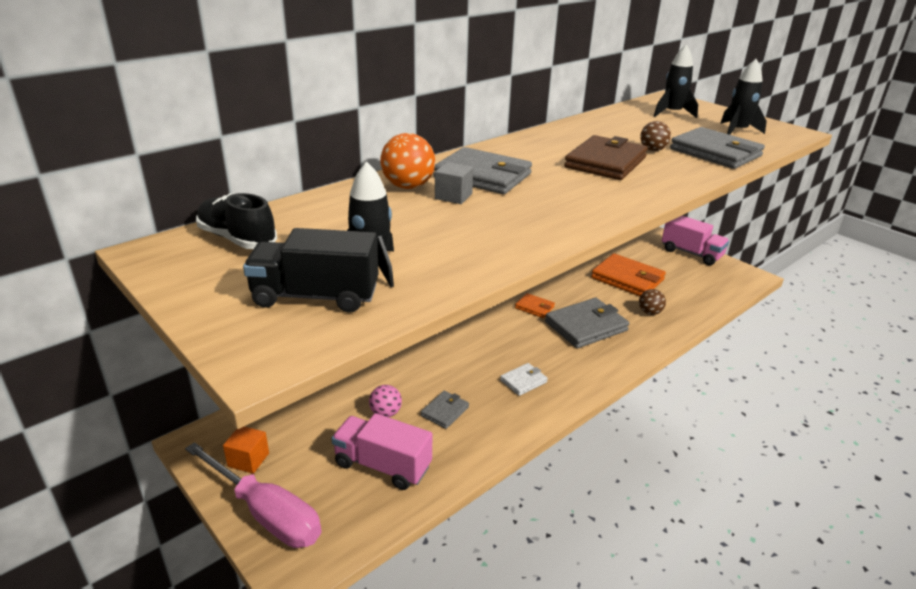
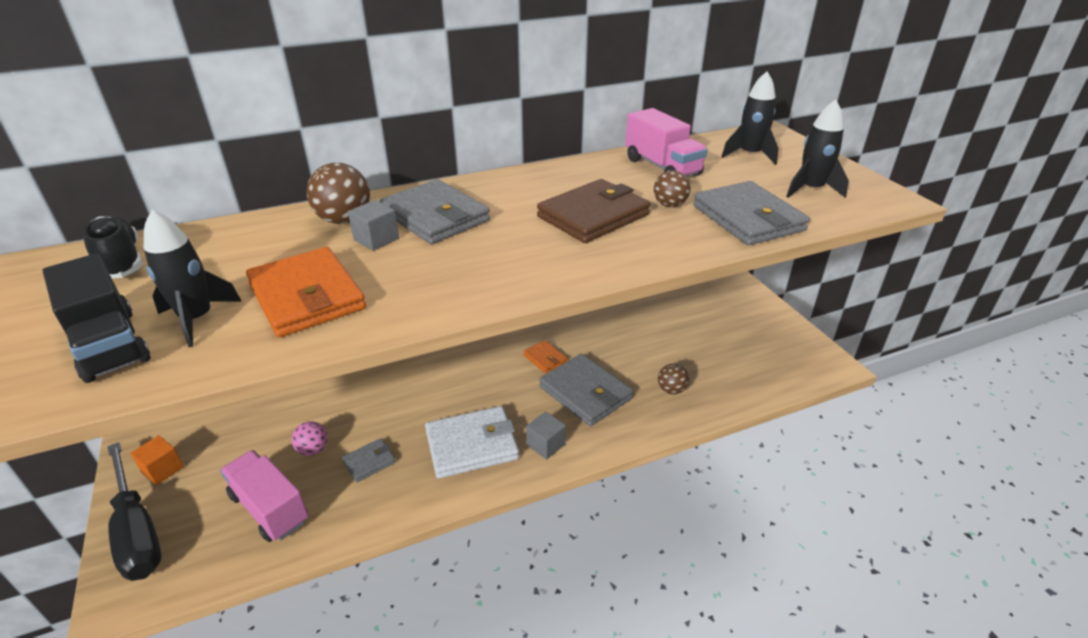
camera: 20 degrees right, 5 degrees up
pink screwdriver [185,442,321,548] -> black screwdriver [108,442,162,581]
black truck [243,228,379,313] -> black truck turned 150 degrees counterclockwise [42,253,151,383]
orange ball [380,133,435,189] -> brown ball [307,163,370,224]
white wallet [500,363,548,396] -> white wallet [425,406,519,479], size x1.97
grey wallet [545,298,629,348] -> grey wallet turned 60 degrees clockwise [539,354,633,426]
orange wallet [591,253,666,296] -> orange wallet moved to [246,247,366,337]
pink truck [662,216,729,265] -> pink truck moved to [625,108,708,177]
none -> grey cube [526,411,566,460]

